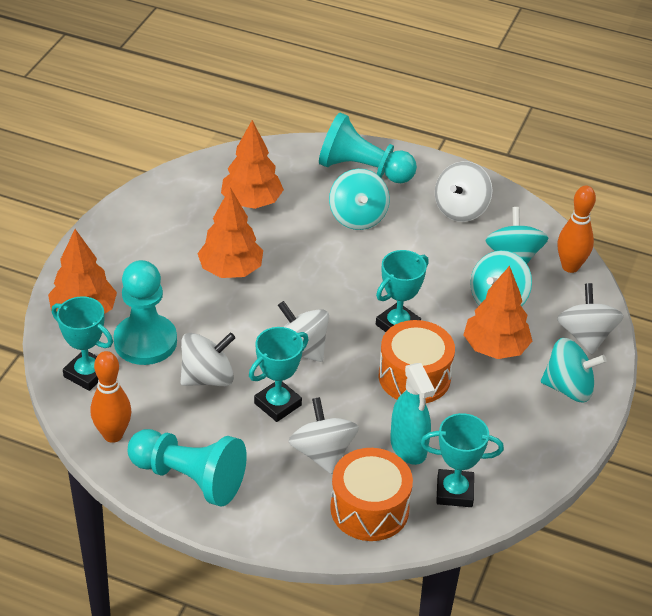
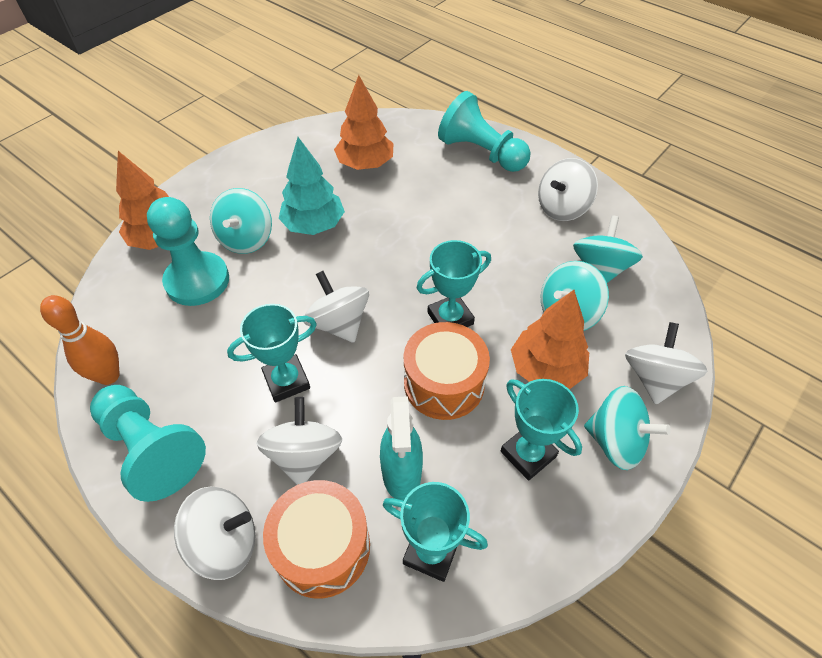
camera: 20 degrees right, 10 degrees up
turquoise trophy [52,296,113,391] -> turquoise trophy moved to [501,379,582,481]
white spinning top [180,332,236,386] -> white spinning top moved to [174,487,255,580]
orange tree [197,188,263,278] -> turquoise tree [279,137,345,235]
turquoise spinning top [329,169,390,230] -> turquoise spinning top moved to [210,188,272,254]
orange bowling pin [558,186,596,273] -> none

